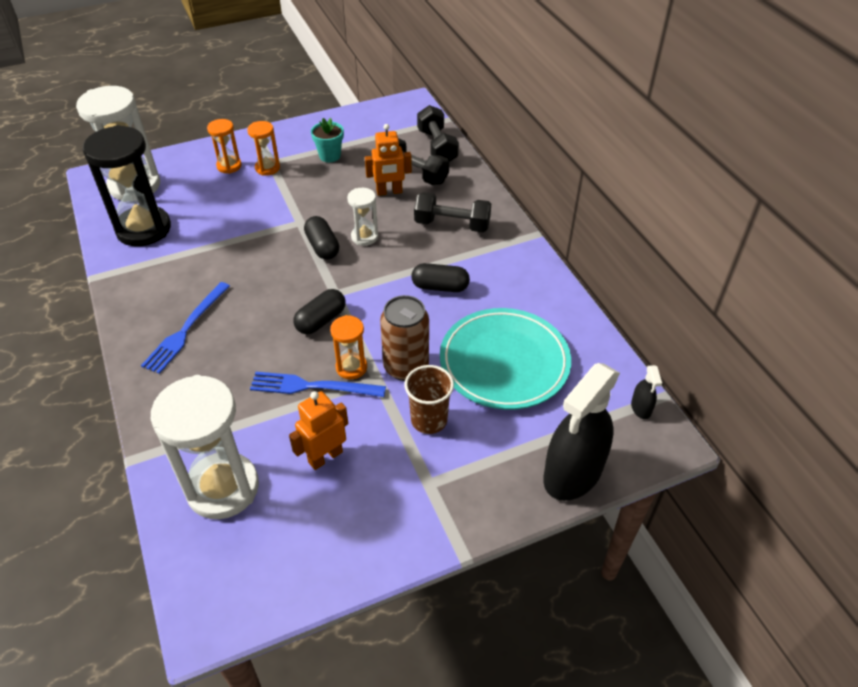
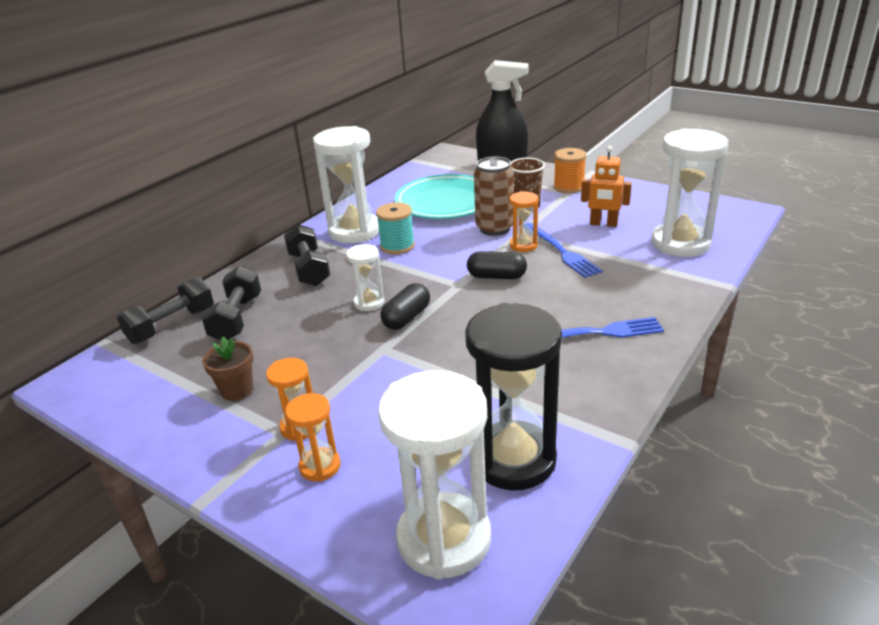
camera: 120 degrees left, 15 degrees down
turquoise flower pot [311,118,344,162] -> brown flower pot [202,337,253,401]
orange robot [365,124,412,196] -> none
black capsule [412,263,470,292] -> turquoise spool [376,202,415,254]
black spray bottle [631,365,662,419] -> none
none -> white hourglass [313,126,379,243]
none -> orange spool [553,148,587,193]

